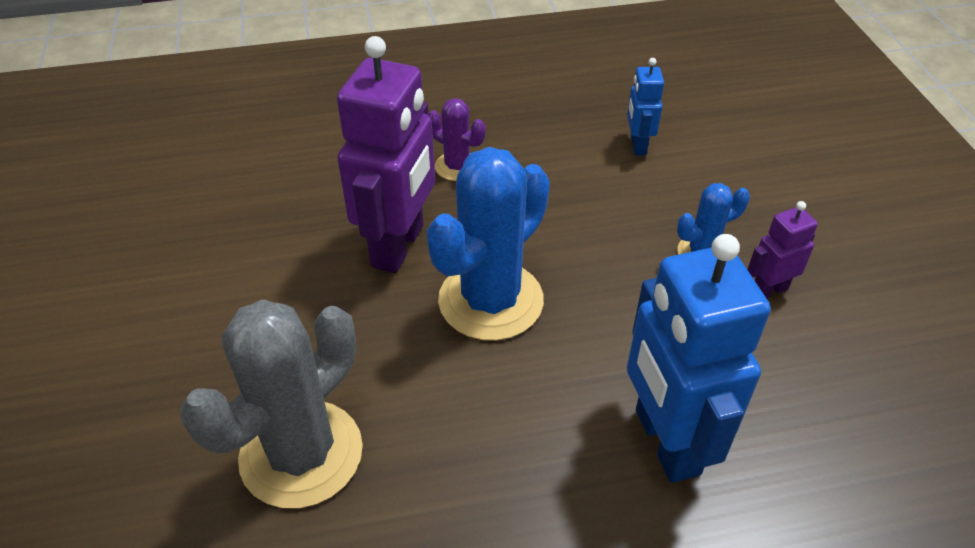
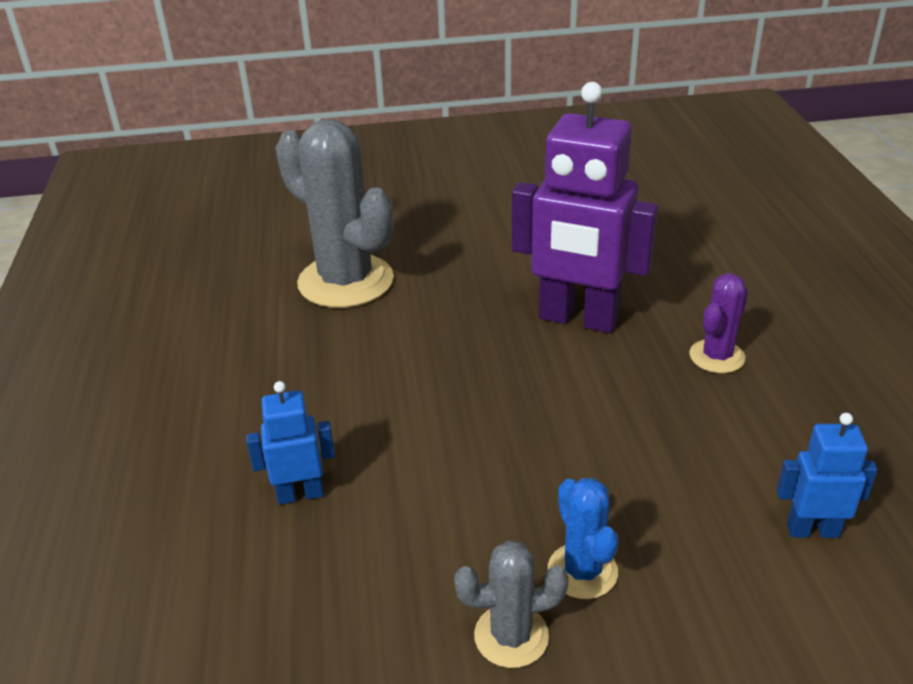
camera: 95 degrees right, 10 degrees down
blue cactus [426,147,550,341] -> none
blue robot [627,234,771,483] -> blue robot [246,381,335,505], size x0.48
purple robot [747,201,818,298] -> grey cactus [454,540,569,668]

